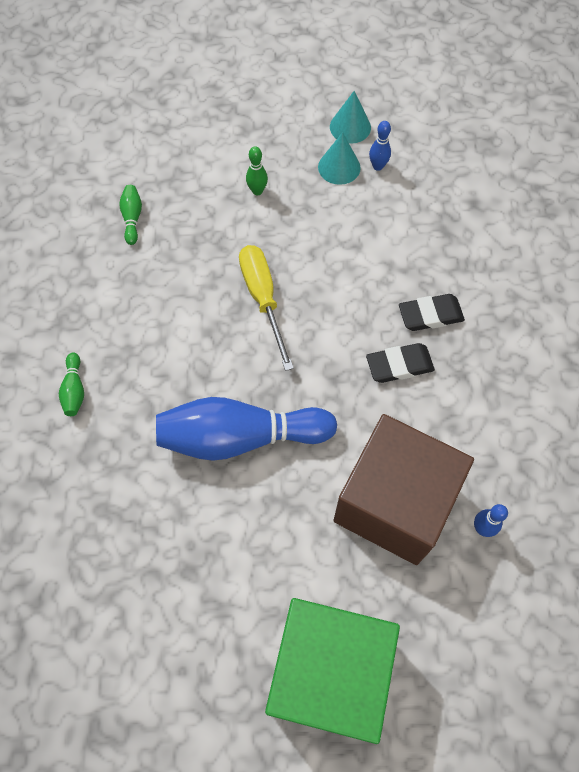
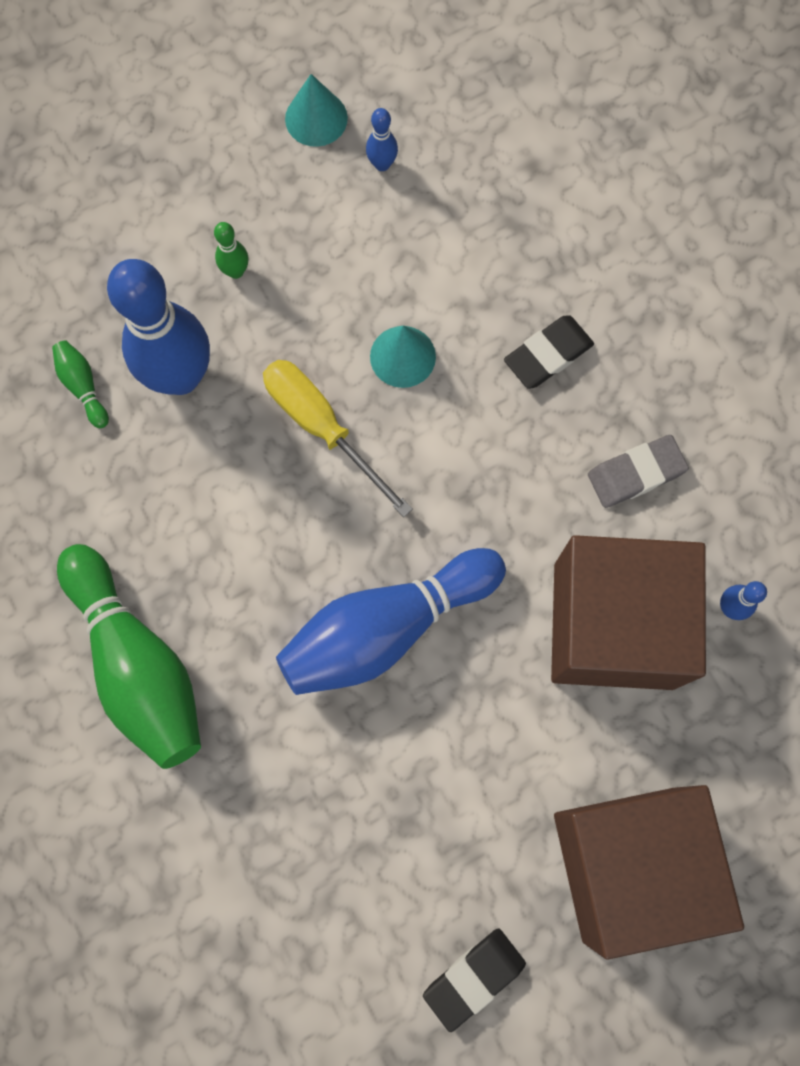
camera: 25 degrees left, 10 degrees up
green bowling pin [59,352,84,416] -> green bowling pin [57,544,201,769], size x2.45
green cube [265,598,400,744] -> brown cube [554,785,744,960]
turquoise cone [318,132,361,185] -> turquoise cone moved to [370,326,436,388]
black eraser [366,343,435,383] -> black eraser moved to [423,928,526,1032]
none -> blue bowling pin [107,259,210,395]
none -> grey eraser [588,435,689,508]

